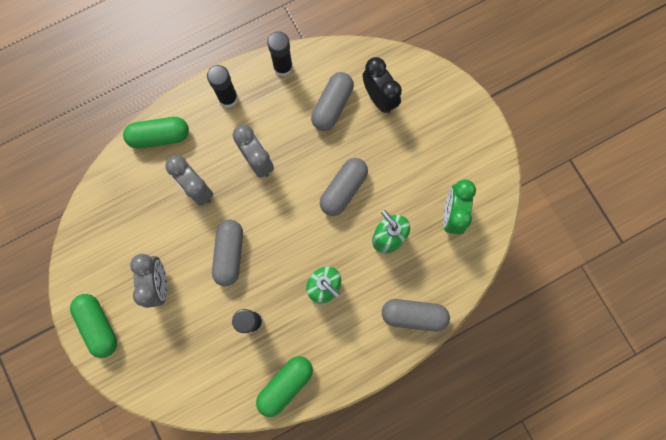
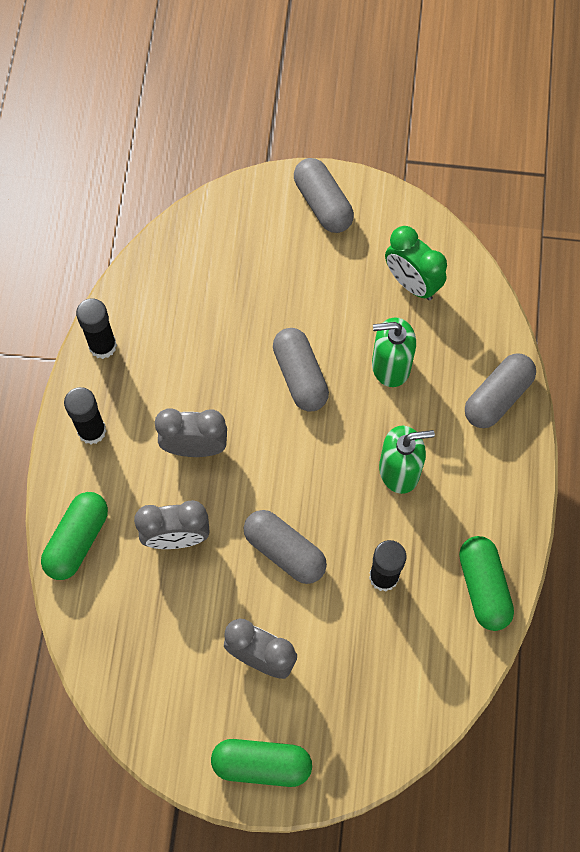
camera: 55 degrees left, 10 degrees down
grey capsule [311,72,354,131] -> grey capsule moved to [294,158,354,233]
black clock [363,57,402,114] -> none

